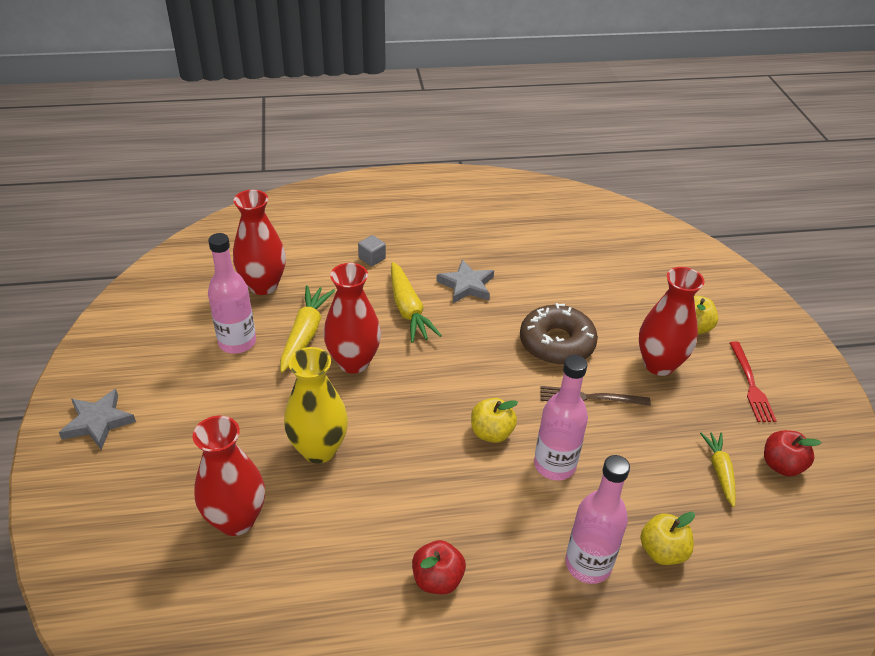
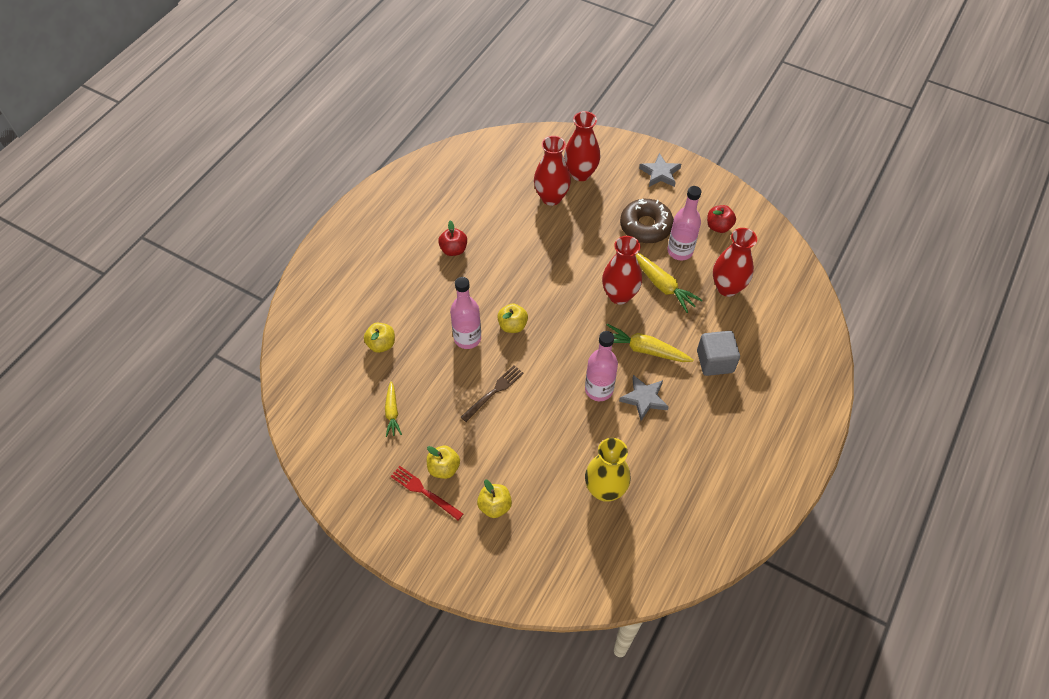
camera: 130 degrees right, 15 degrees up
yellow vase [284,347,348,463] -> yellow vase moved to [585,438,631,502]
grey cube [358,235,386,266] -> grey cube [697,331,740,376], size x1.90
brown donut [520,303,598,365] -> brown donut moved to [620,199,674,243]
pink bottle [565,455,630,584] -> pink bottle moved to [585,331,618,401]
red vase [639,267,705,376] -> red vase moved to [564,111,600,181]
yellow carrot [700,432,736,507] -> yellow carrot turned 45 degrees clockwise [385,381,402,437]
red apple [764,430,822,476] -> red apple moved to [707,205,736,233]
none -> yellow apple [427,446,460,479]

